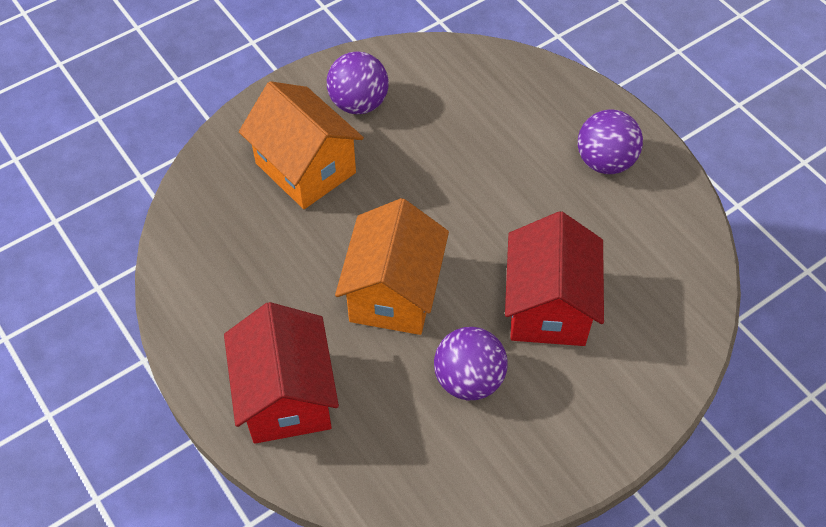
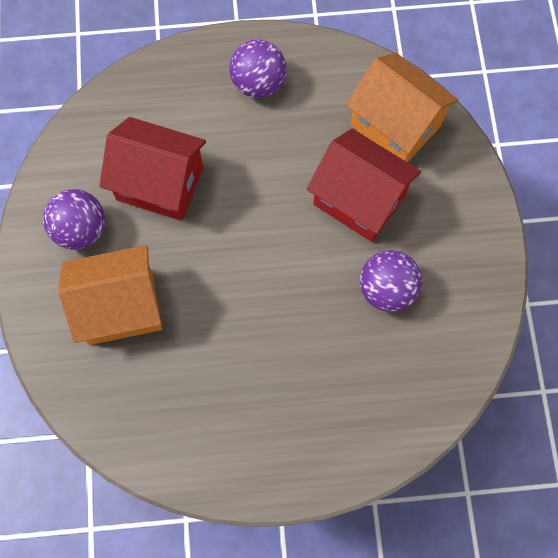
camera: 60 degrees left, 15 degrees up
red house [224,302,339,444] -> red house moved to [99,117,206,221]
orange house [335,198,449,335] -> orange house moved to [346,53,459,162]

